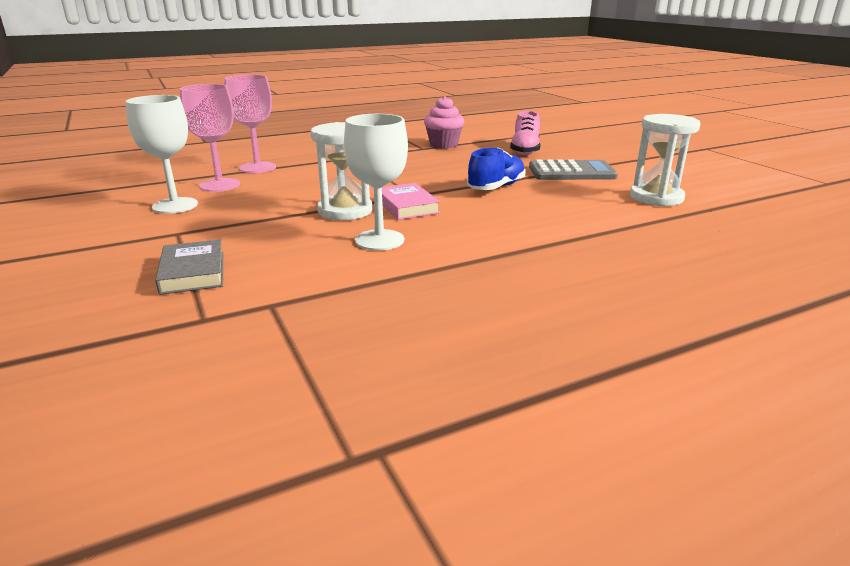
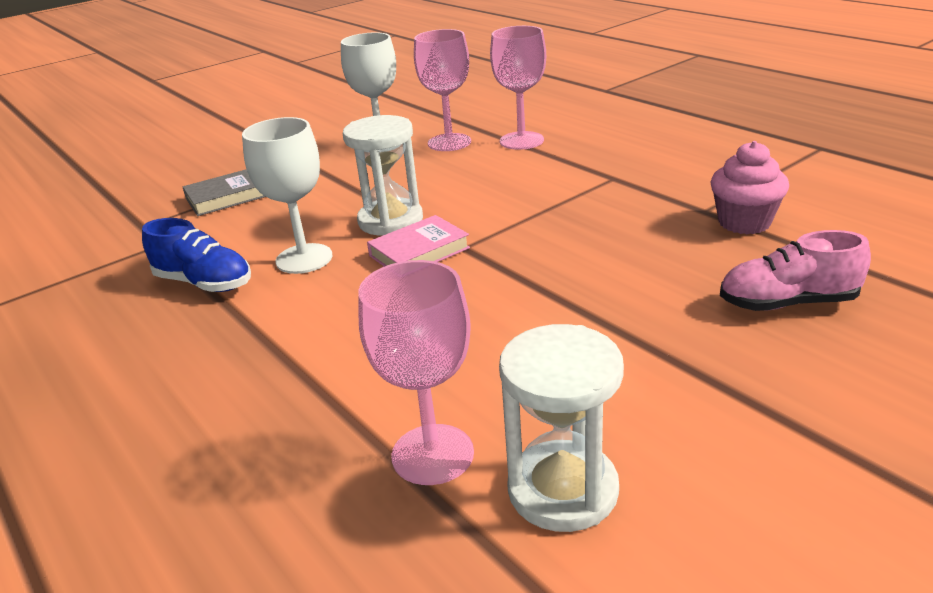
camera: 80 degrees right, 5 degrees up
blue shoe [467,148,526,190] -> blue shoe moved to [142,218,251,292]
grey calculator [529,159,618,180] -> none
none -> pink goblet [358,260,474,485]

